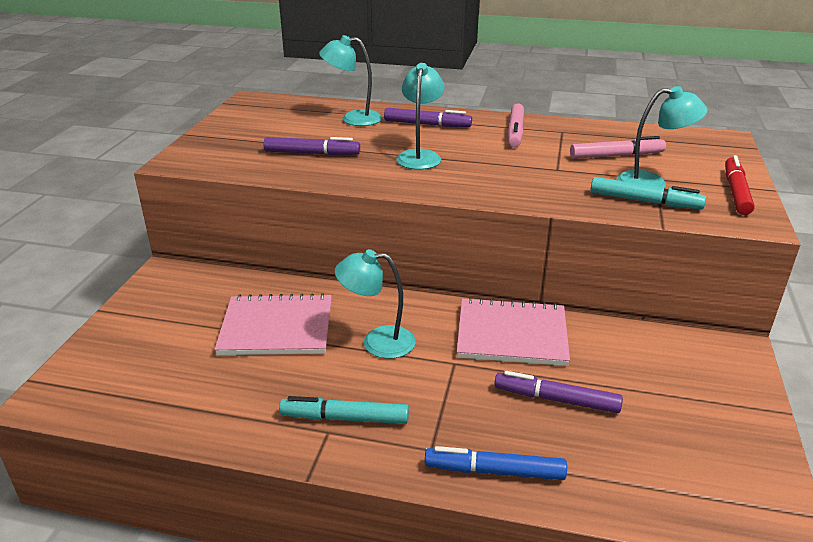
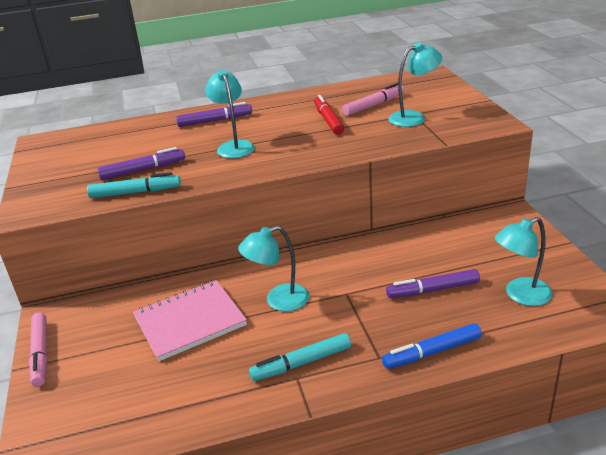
camera: 25 degrees left, 0 degrees up
turquoise lamp [319,35,382,126] -> turquoise lamp moved to [495,217,553,306]
pink notebook [457,297,570,366] -> none
pink marker [508,103,524,147] -> pink marker moved to [29,312,48,387]
turquoise marker [591,177,706,209] -> turquoise marker moved to [87,172,181,198]
red marker [725,155,755,215] -> red marker moved to [314,95,344,134]

